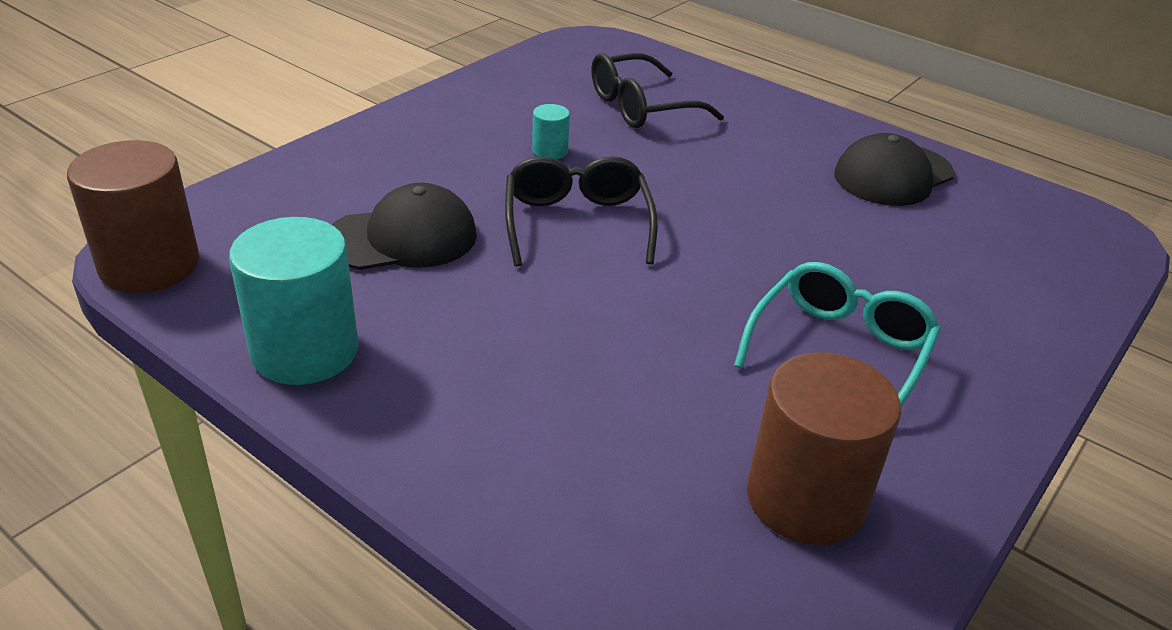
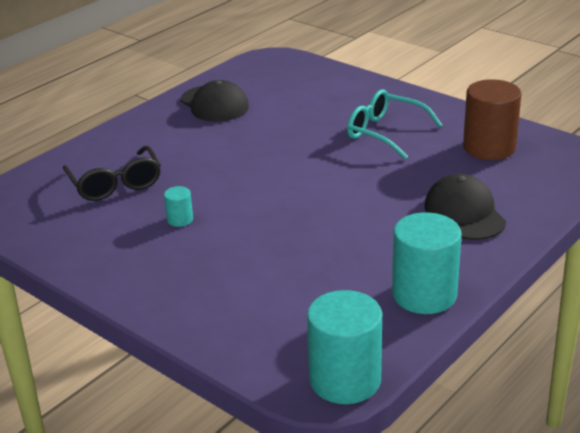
camera: 85 degrees left, 5 degrees down
brown cylinder [67,140,199,293] -> turquoise cylinder [307,290,382,404]
black cap [332,183,477,270] -> black cap moved to [425,174,506,240]
black glasses [505,156,658,266] -> none

